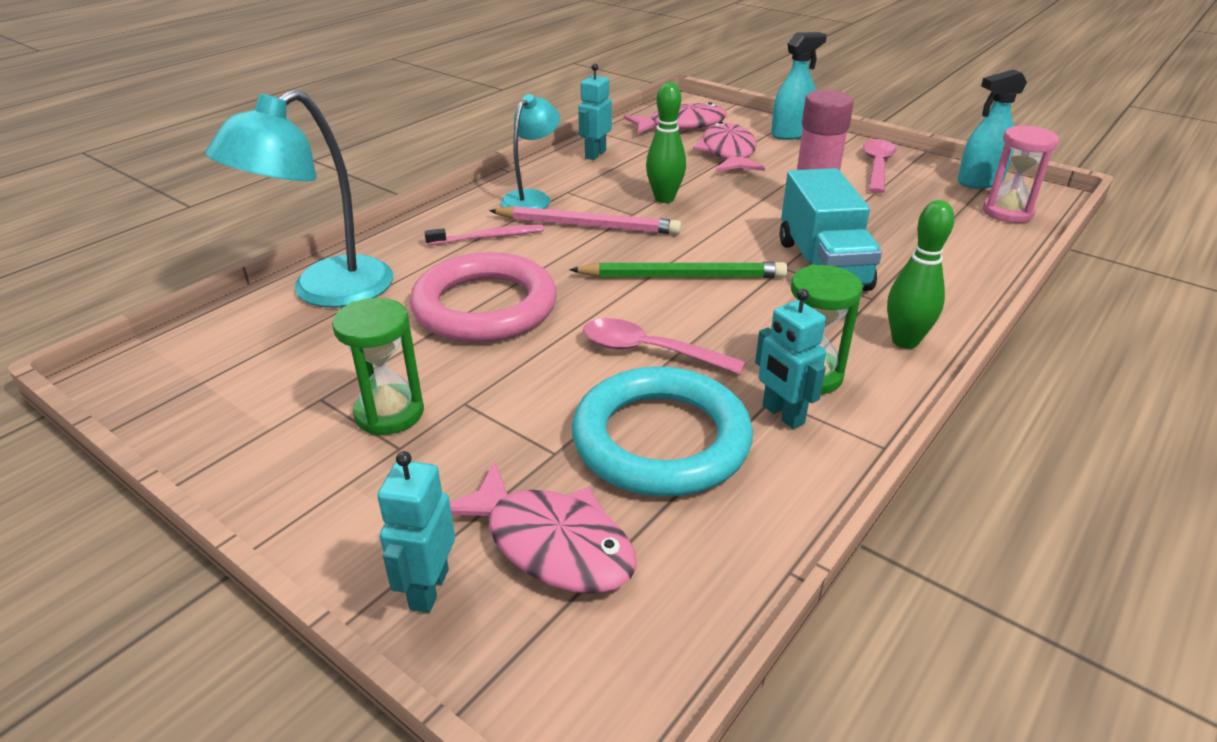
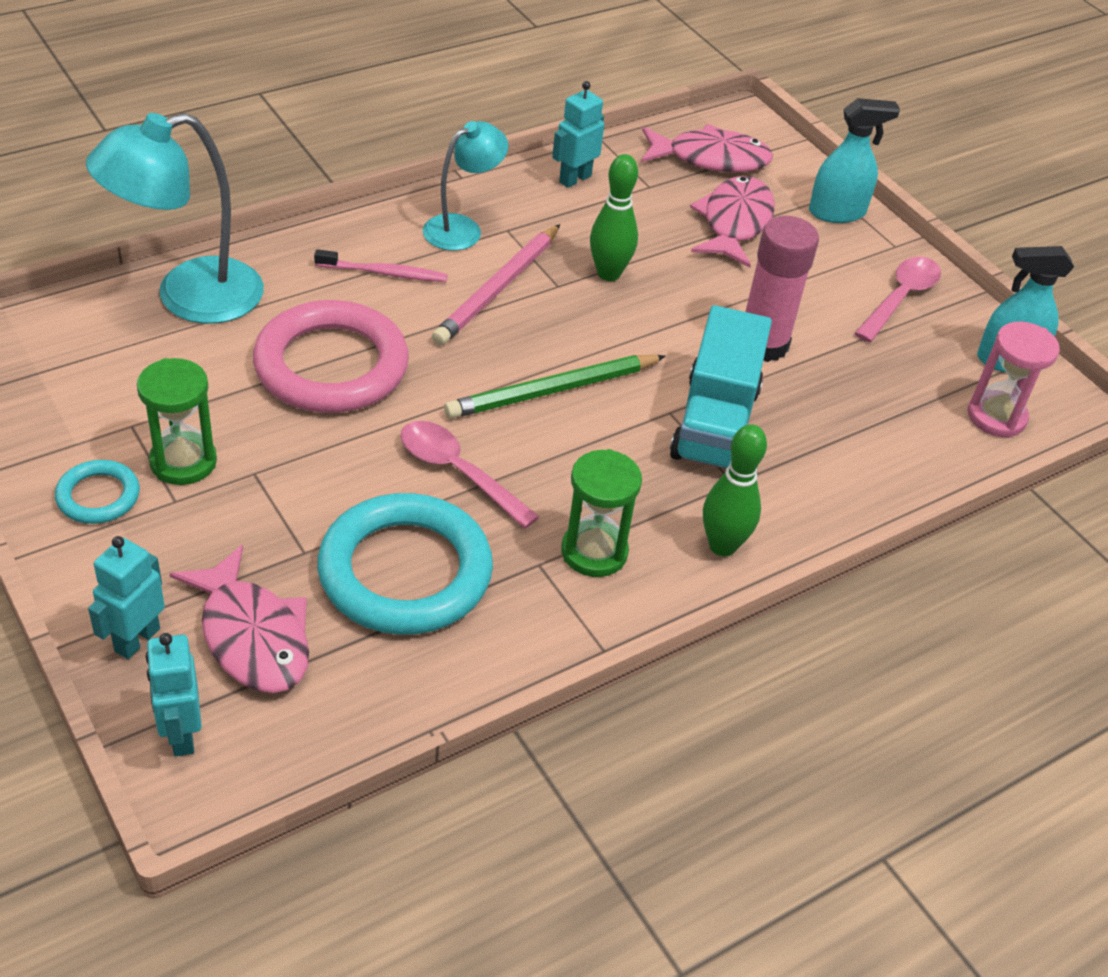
camera: 15 degrees right, 10 degrees up
pink pencil [489,206,681,235] -> pink pencil turned 90 degrees clockwise [432,224,560,345]
green pencil [569,262,788,278] -> green pencil turned 135 degrees clockwise [444,355,666,419]
turquoise robot [755,289,826,429] -> turquoise robot moved to [146,633,202,756]
none -> turquoise ring [55,460,140,524]

